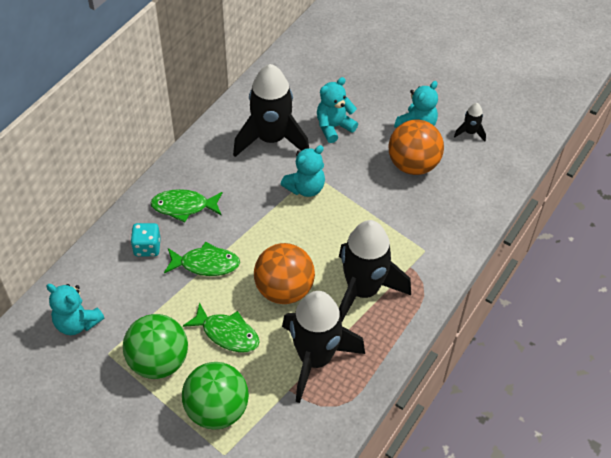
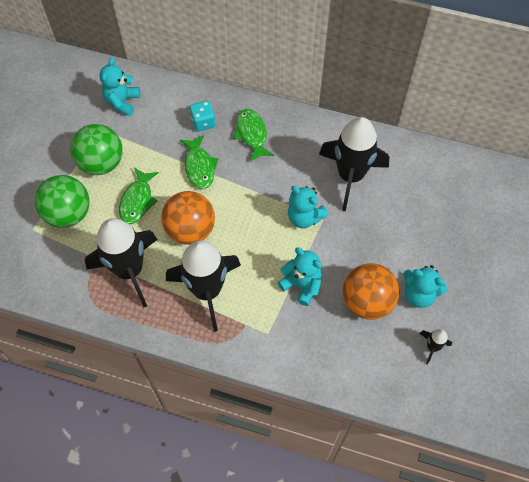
camera: 75 degrees right, 10 degrees up
turquoise teddy bear [317,77,358,143] -> turquoise teddy bear moved to [278,248,322,306]

